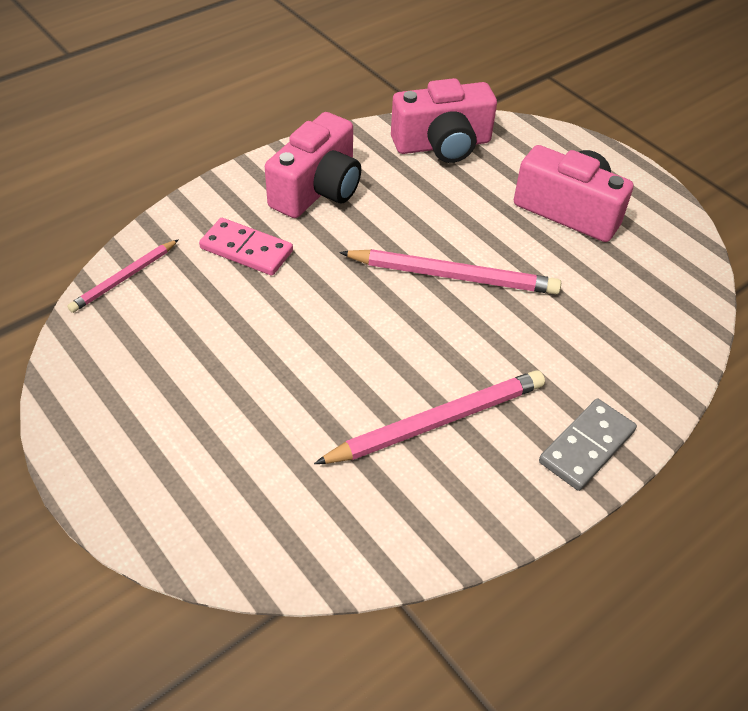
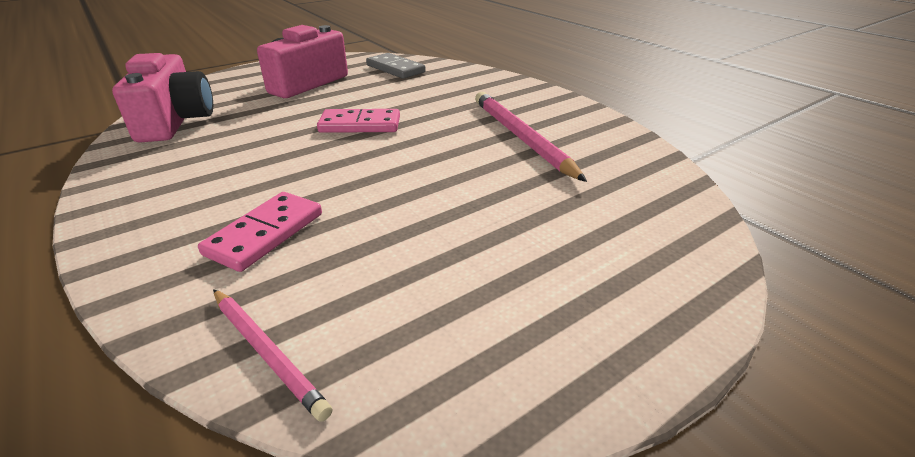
camera: 85 degrees left, 15 degrees down
pink camera [265,112,361,218] -> none
pink pencil [339,249,561,294] -> pink domino [317,109,400,133]
grey domino [539,399,637,491] -> grey domino moved to [366,53,426,79]

